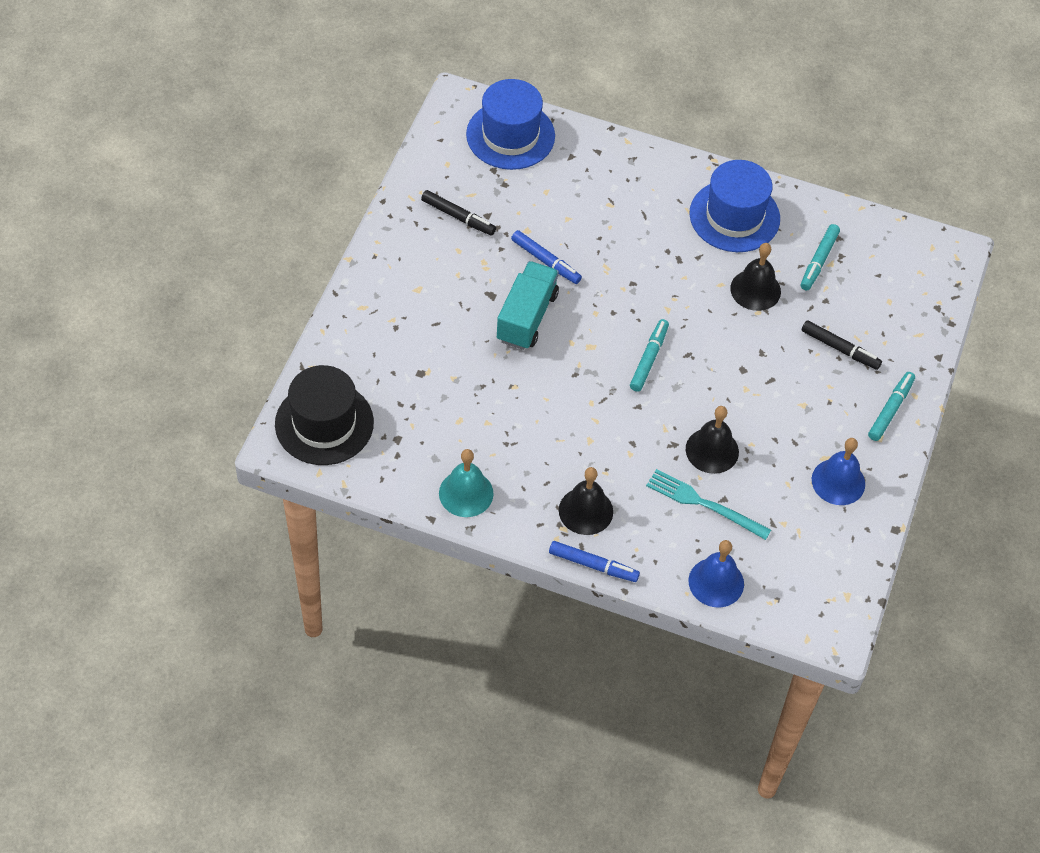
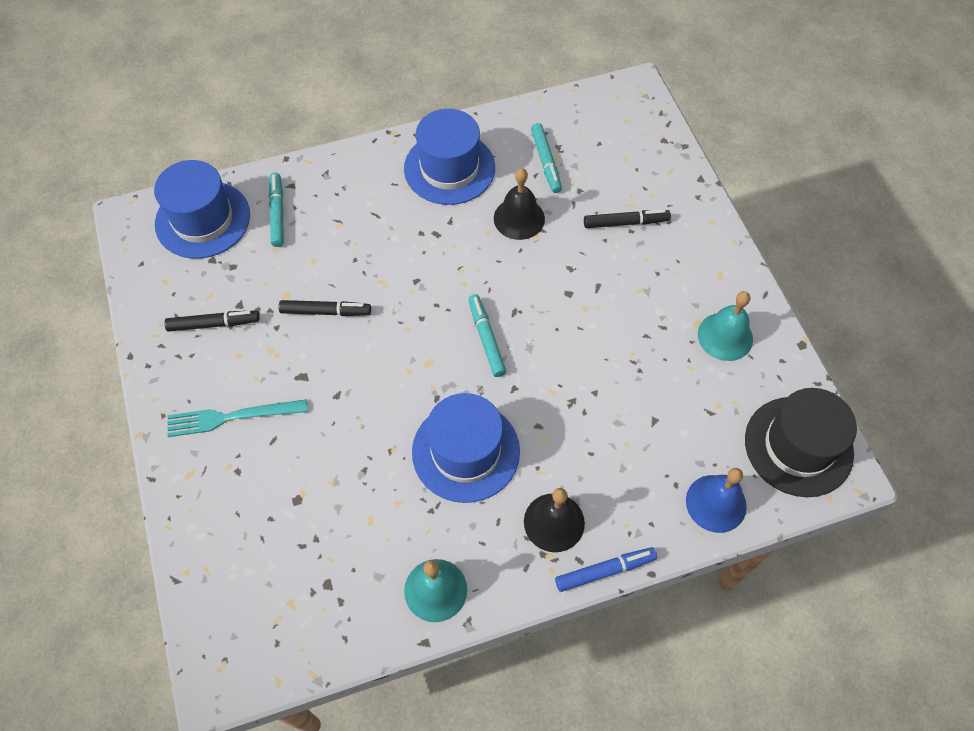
camera: 35 degrees left, 5 degrees up
black hat [275,365,374,465] -> black hat moved to [745,388,857,497]
turquoise truck [497,261,559,350] -> none
blue marker [511,230,582,284] -> black marker [279,300,371,316]
turquoise fork [646,469,771,540] -> turquoise fork moved to [167,399,308,437]
black bell [686,406,739,474] -> none
blue bell [812,438,865,505] -> turquoise bell [698,291,753,361]
turquoise marker [868,372,915,441] -> turquoise marker moved to [269,172,284,247]
none -> blue hat [412,393,520,503]

